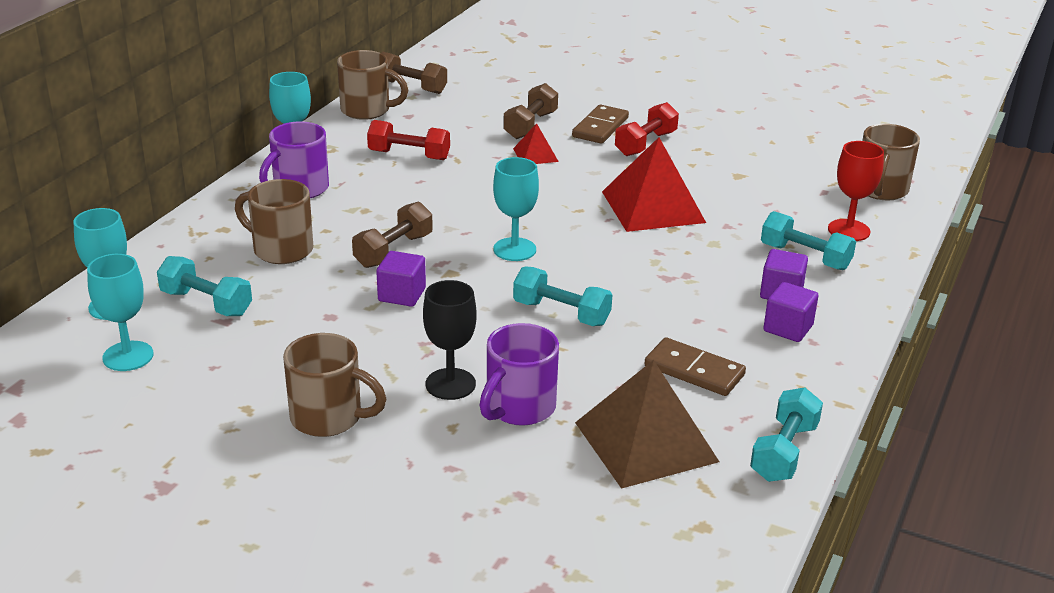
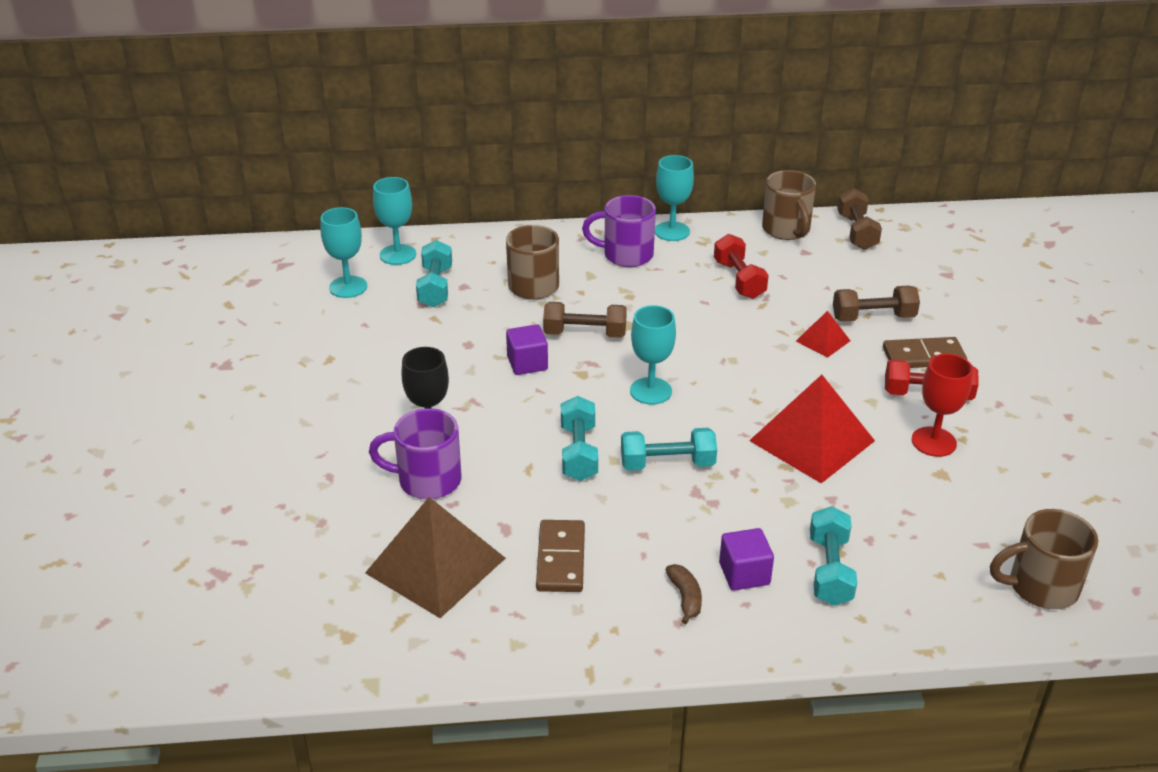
camera: 60 degrees right, 5 degrees up
brown mug [283,333,386,437] -> none
turquoise dumbbell [750,387,823,482] -> turquoise dumbbell moved to [621,428,717,471]
purple cube [763,282,819,342] -> brown banana [665,564,702,624]
red goblet [828,141,884,241] -> red goblet moved to [912,354,973,457]

